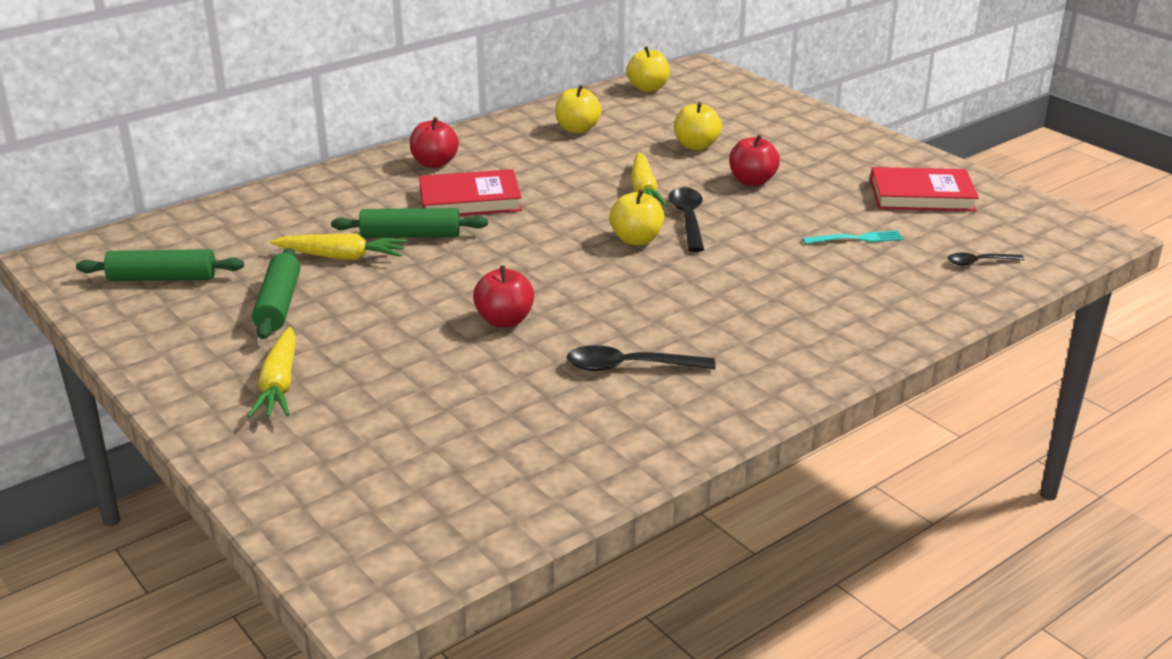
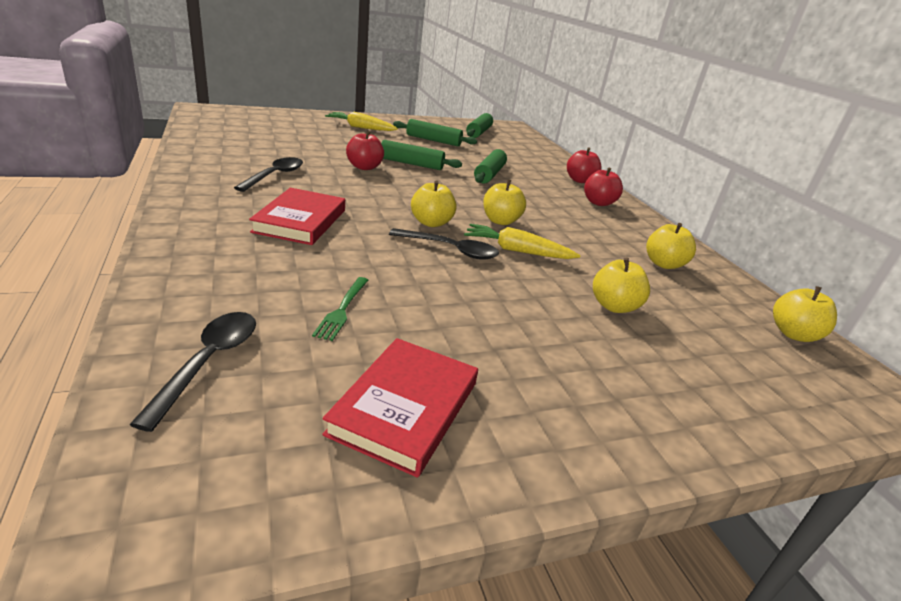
camera: 105 degrees right, 0 degrees up
yellow carrot [270,234,407,260] -> none
red book [419,169,522,216] -> red book moved to [249,188,345,245]
red apple [729,134,780,186] -> red apple moved to [567,148,602,183]
turquoise fork [803,230,904,244] -> green fork [312,277,369,341]
black spoon [948,253,1024,266] -> black spoon [129,312,256,432], size x1.65
none -> green rolling pin [381,140,462,170]
none -> yellow apple [483,180,526,225]

